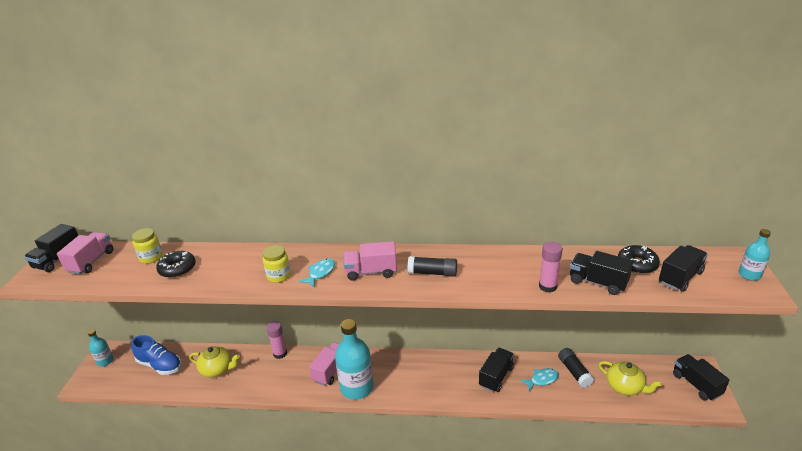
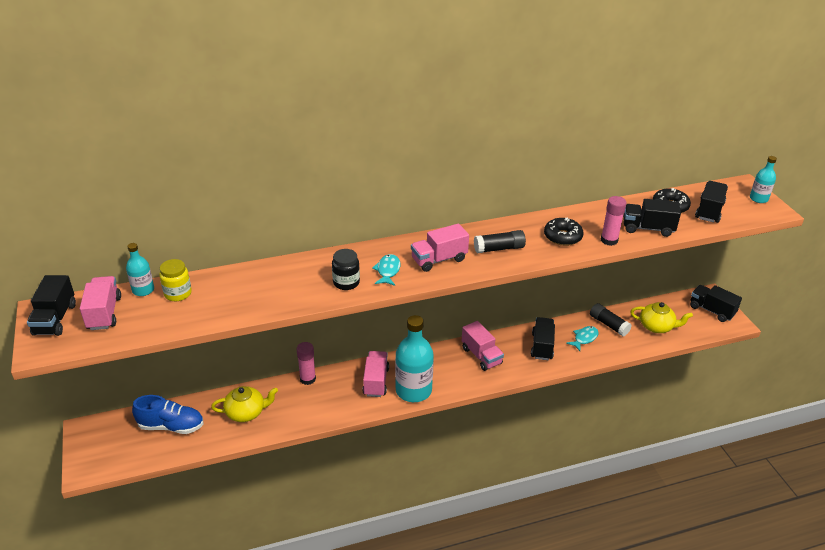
camera: 25 degrees left, 5 degrees up
turquoise bottle [88,329,114,366] -> turquoise bottle moved to [126,243,154,296]
black donut [156,251,196,278] -> black donut moved to [544,217,583,246]
yellow jar [263,245,291,283] -> black jar [332,249,360,290]
none -> pink truck [462,321,504,371]

